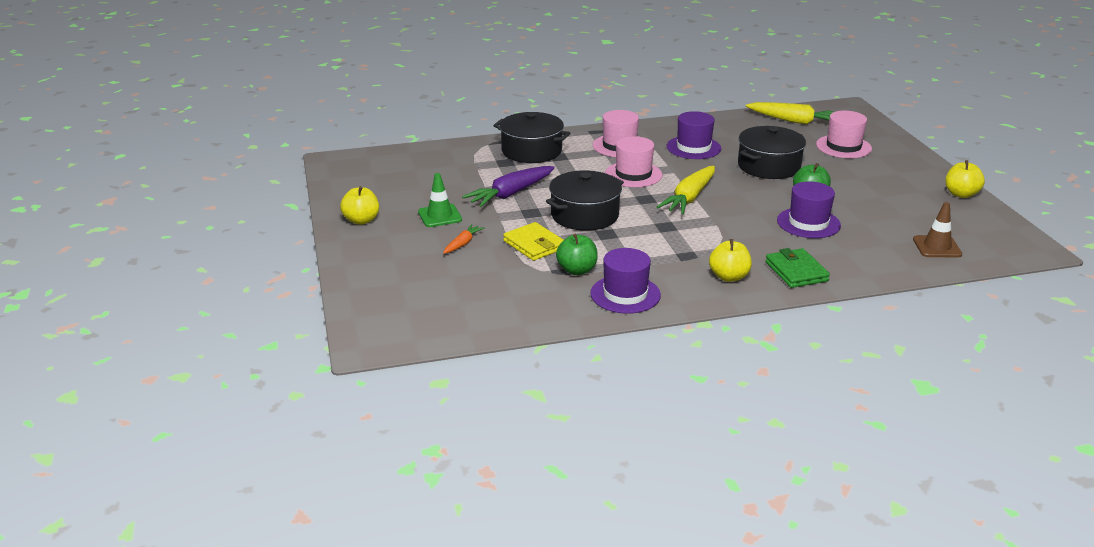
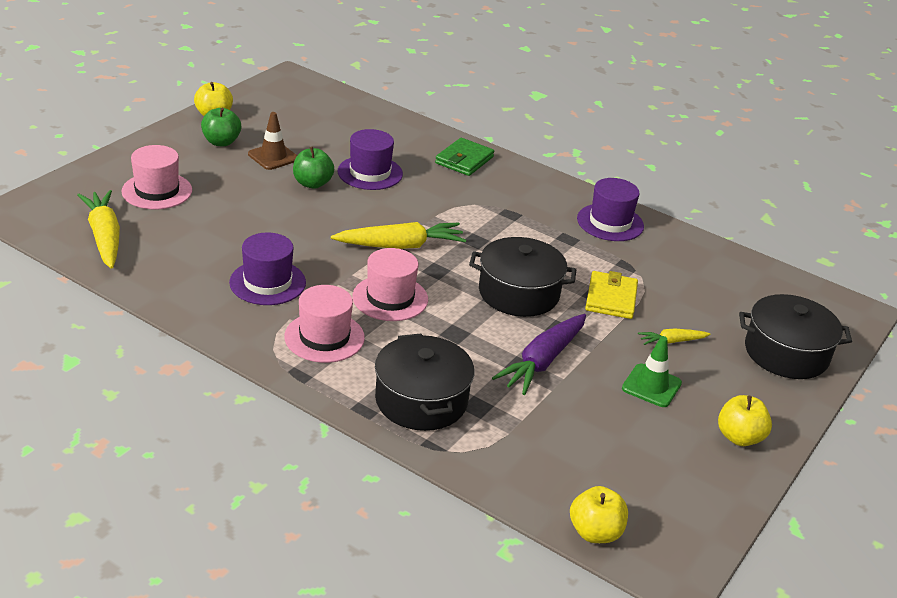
camera: 135 degrees left, 5 degrees up
orange carrot [443,224,484,254] -> yellow carrot [638,328,711,345]
purple carrot [462,166,555,207] -> purple carrot turned 120 degrees clockwise [492,314,586,395]
green apple [556,234,598,275] -> green apple moved to [201,108,241,146]
yellow apple [709,239,752,282] -> yellow apple moved to [570,486,628,543]
black pot [738,126,806,179] -> black pot moved to [739,294,852,379]
brown traffic cone [913,202,962,257] -> brown traffic cone moved to [248,112,297,170]

